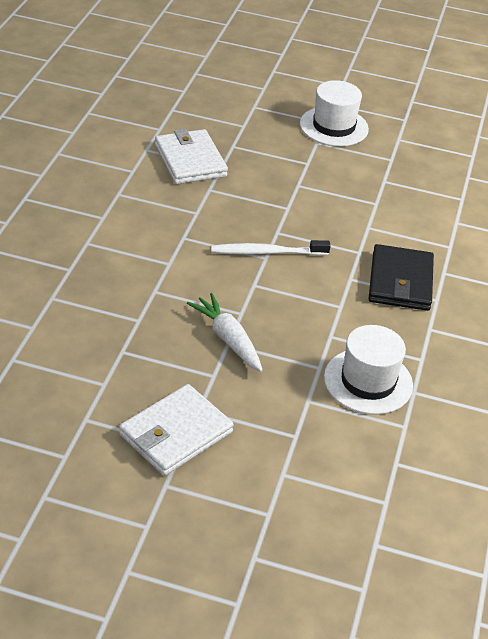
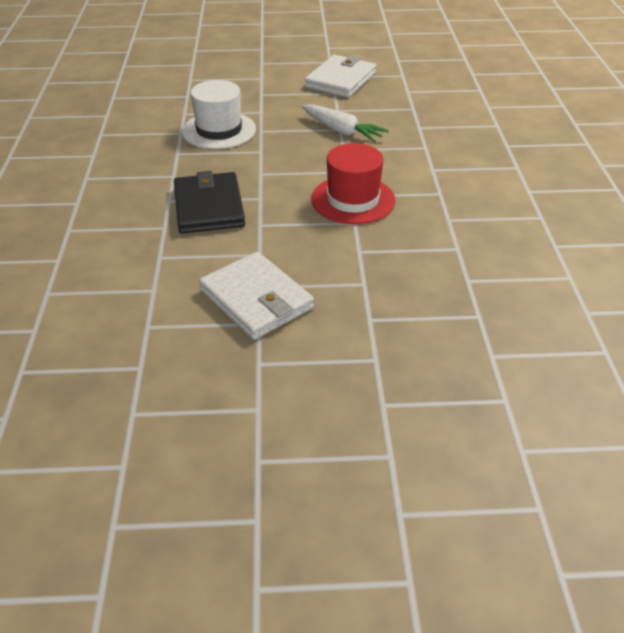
camera: 165 degrees right, 0 degrees up
white wallet [155,129,228,184] -> white wallet moved to [199,252,314,340]
white toothbrush [211,240,331,255] -> red hat [311,143,395,224]
white hat [300,80,369,146] -> none

